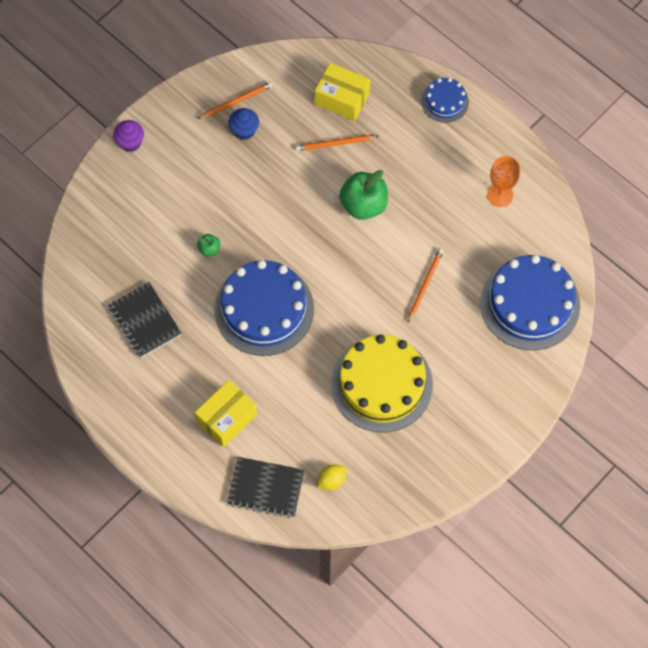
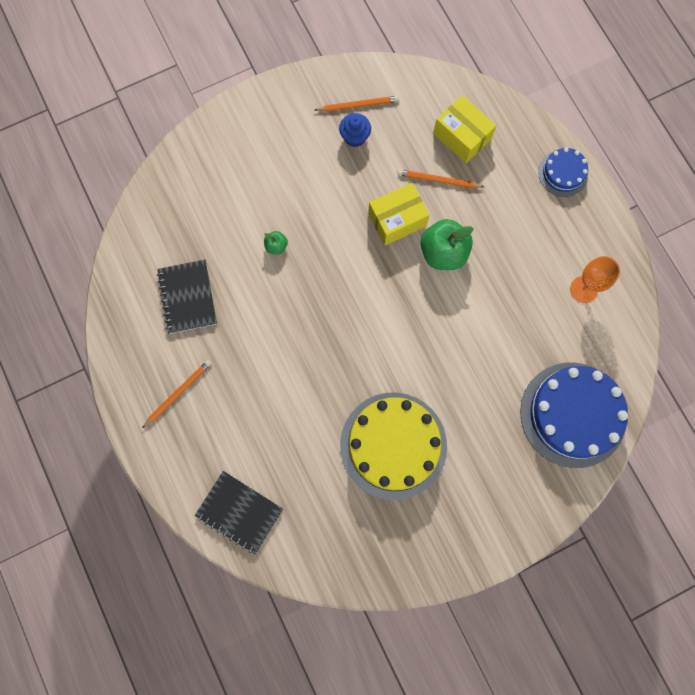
camera: 20 degrees right, 10 degrees up
purple cupcake [113,120,144,152] -> none
yellow box [195,380,257,447] -> yellow box moved to [368,183,430,245]
blue cake [214,260,314,356] -> none
yellow lemon [317,464,346,490] -> none
orange pencil [408,248,444,323] -> orange pencil moved to [142,360,212,428]

